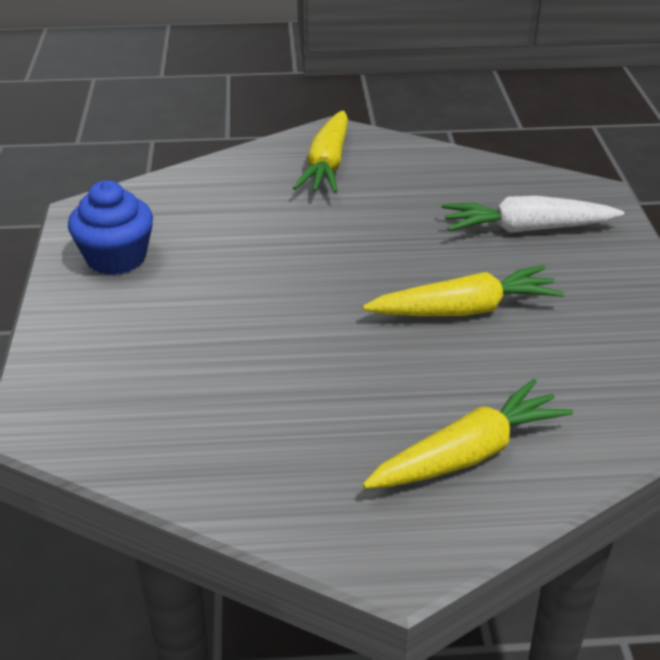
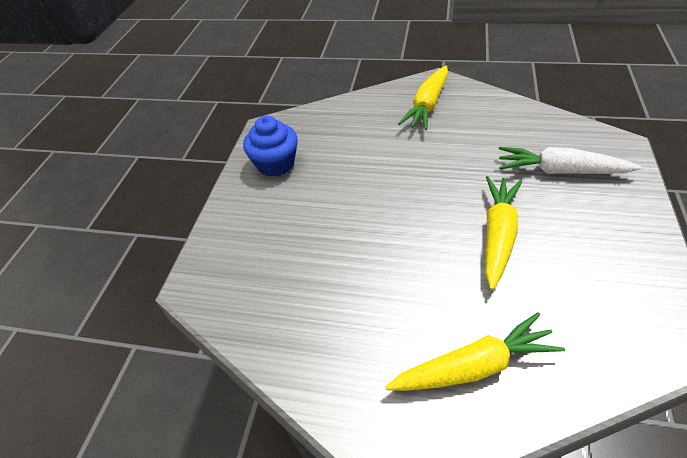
camera: 20 degrees right, 10 degrees up
yellow carrot [363,265,564,316] -> yellow carrot turned 75 degrees counterclockwise [485,176,522,290]

